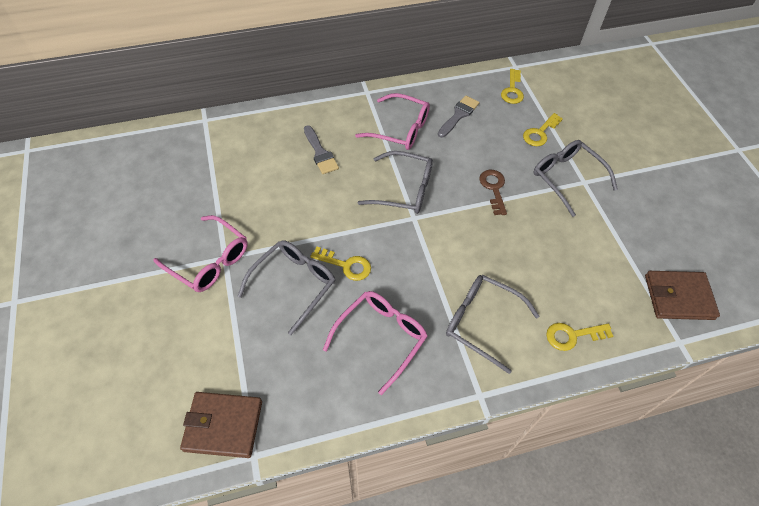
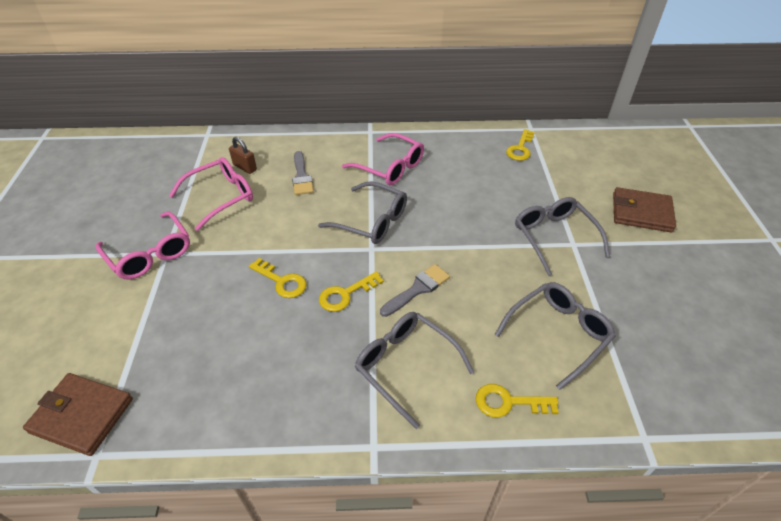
camera: 15 degrees right, 10 degrees down
grey glasses [237,240,335,335] -> grey glasses moved to [495,282,616,390]
pink glasses [323,291,428,395] -> pink glasses moved to [169,157,253,231]
grey brush [438,96,479,138] -> grey brush moved to [380,264,450,317]
brown key [479,170,507,215] -> none
yellow key [523,113,563,146] -> yellow key moved to [319,271,384,312]
brown wallet [645,271,720,320] -> brown wallet moved to [613,187,676,233]
none -> brown padlock [229,137,257,174]

